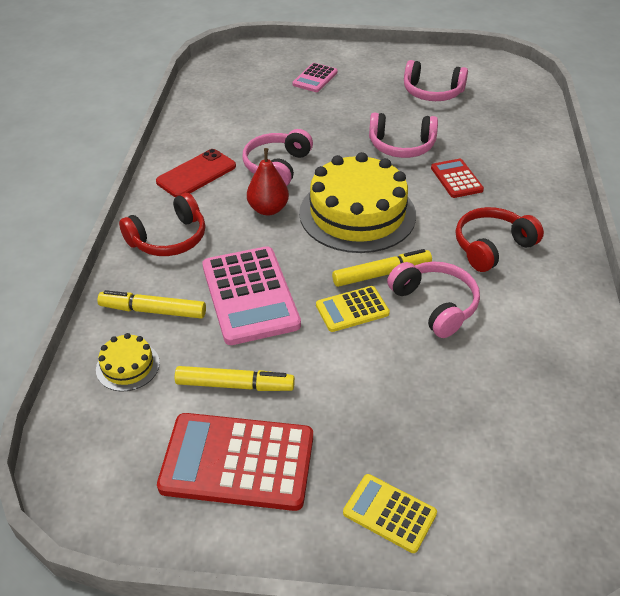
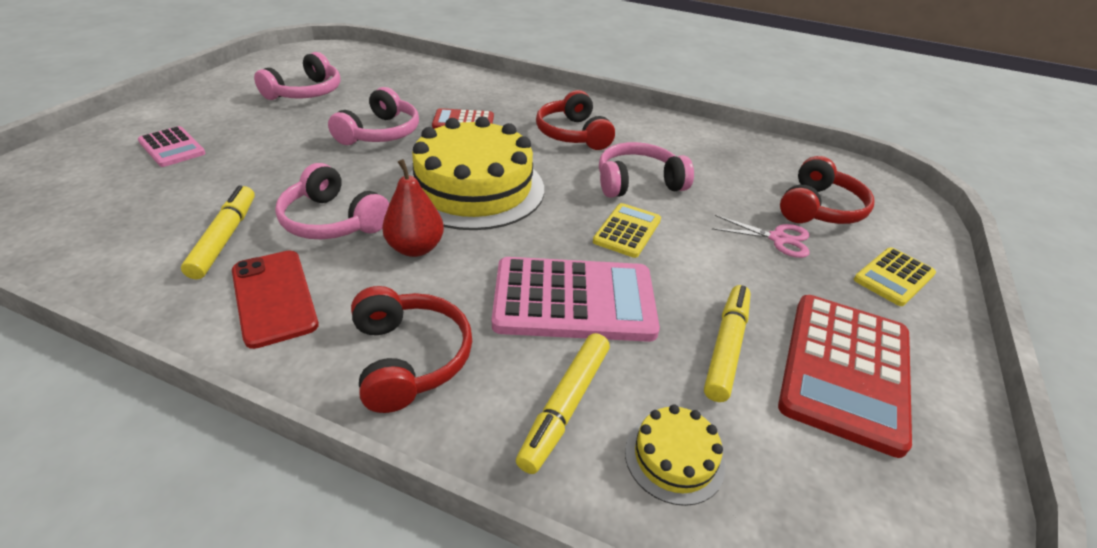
camera: 75 degrees left, 5 degrees down
yellow calculator [316,286,390,332] -> yellow calculator turned 150 degrees counterclockwise [593,203,661,258]
yellow marker [332,249,432,287] -> yellow marker moved to [181,185,255,279]
none -> pink scissors [712,215,810,258]
none -> red headphones [780,156,874,224]

